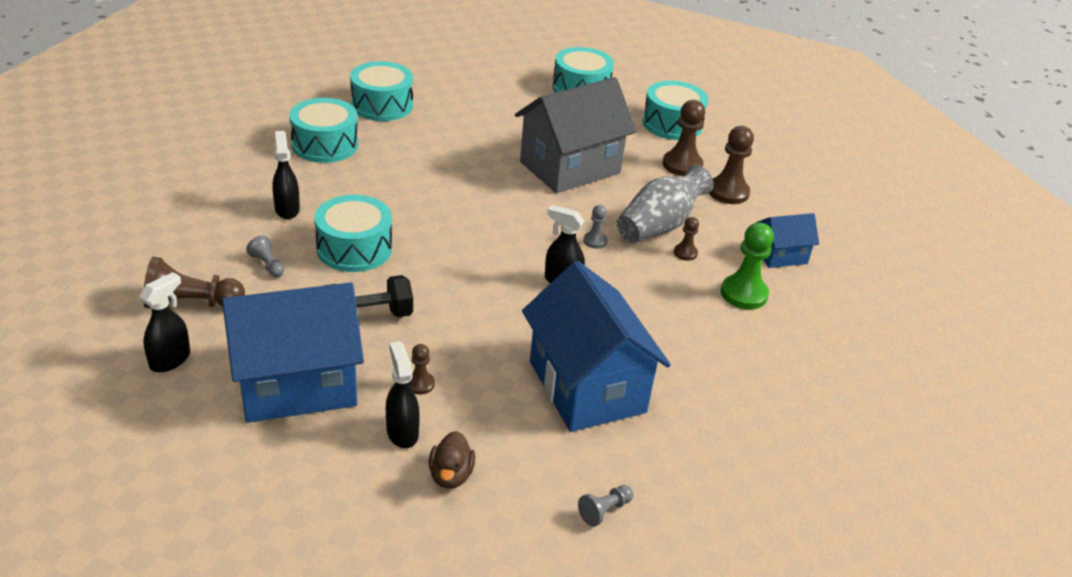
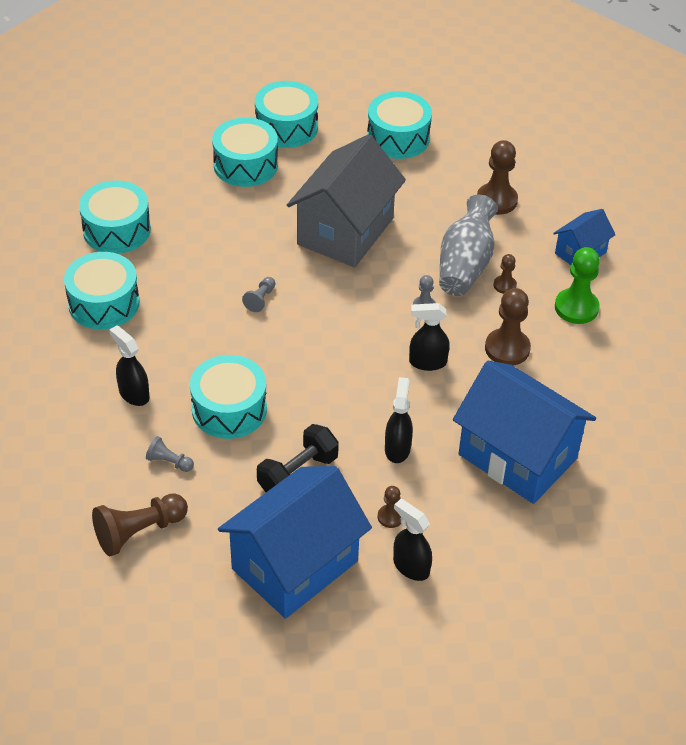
camera: 25 degrees left, 10 degrees up
black spray bottle [140,272,190,372] -> black spray bottle moved to [385,377,413,463]
brown duck [428,431,475,489] -> none
grey pawn [578,485,633,527] -> grey pawn moved to [242,277,276,312]
brown pawn [663,100,705,176] -> brown pawn moved to [485,288,531,365]
none -> turquoise drum [212,117,278,187]

